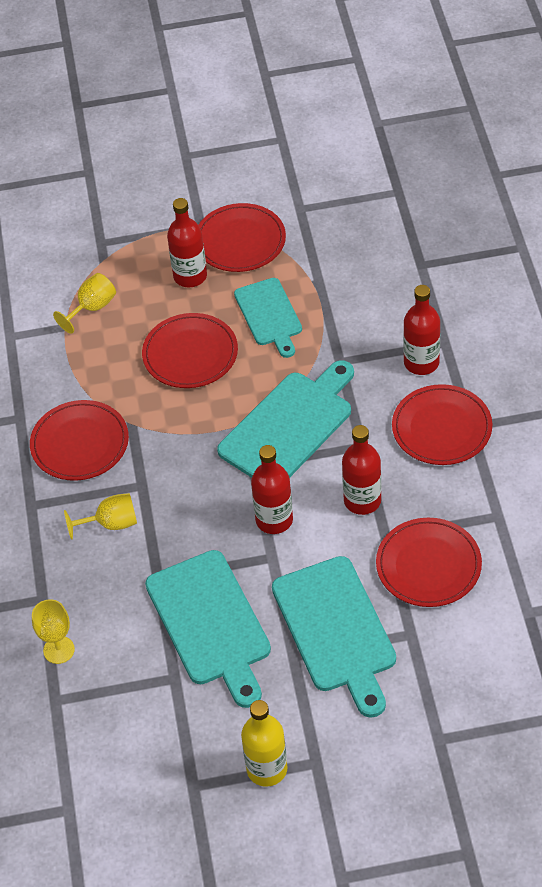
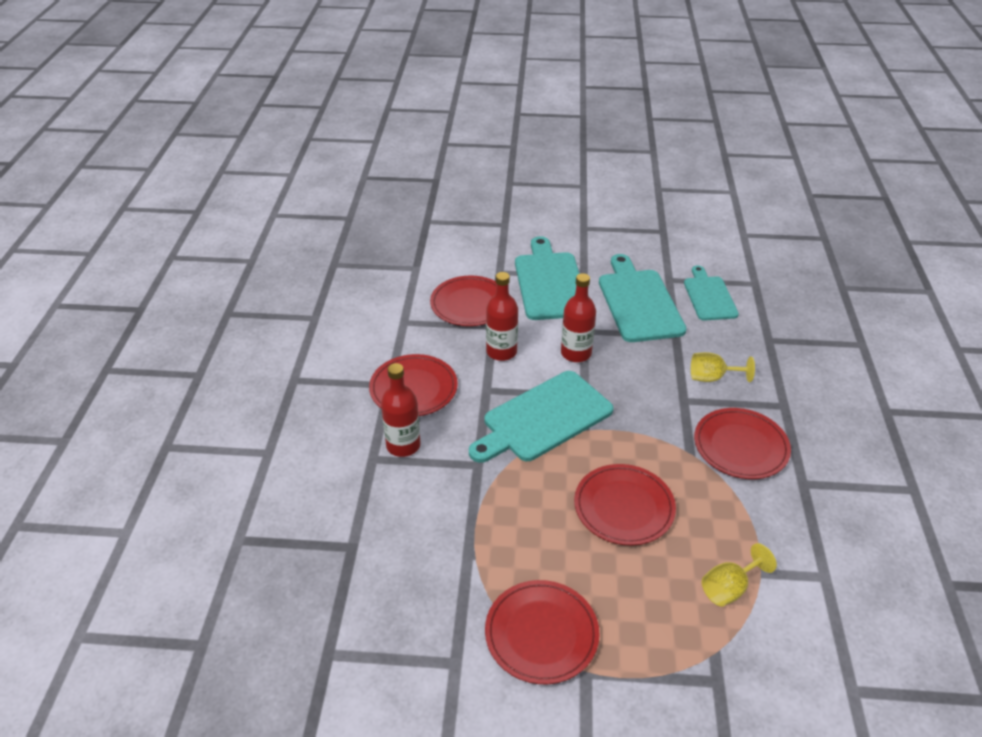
camera: 170 degrees left, 10 degrees down
yellow goblet [32,599,75,664] -> none
red bottle [167,198,207,287] -> none
turquoise cutting board [234,278,302,358] -> turquoise cutting board moved to [684,265,739,320]
yellow bottle [241,700,288,787] -> none

